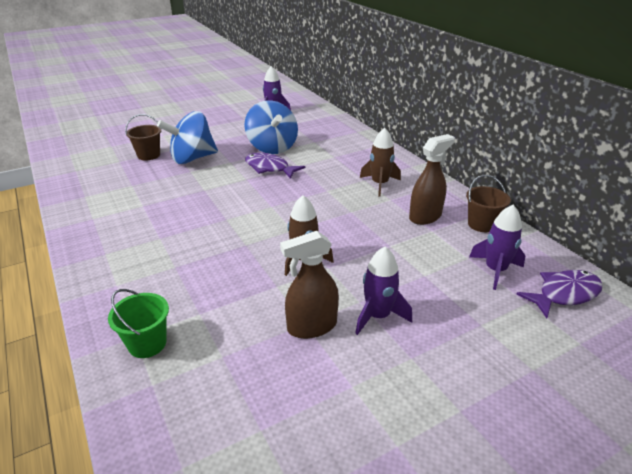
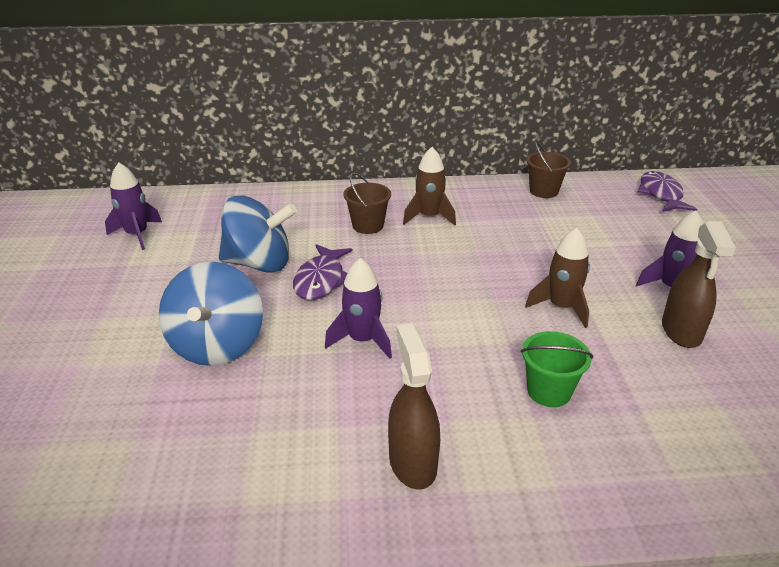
camera: 65 degrees left, 0 degrees up
green bucket [108,289,169,358] -> green bucket moved to [521,331,593,407]
brown bucket [125,114,162,160] -> brown bucket moved to [344,172,391,234]
purple fish [245,153,305,179] -> purple fish turned 45 degrees counterclockwise [293,244,353,300]
brown spray bottle [409,134,455,225] -> brown spray bottle moved to [388,323,440,490]
purple rocket [469,205,525,290] -> purple rocket moved to [325,258,392,359]

